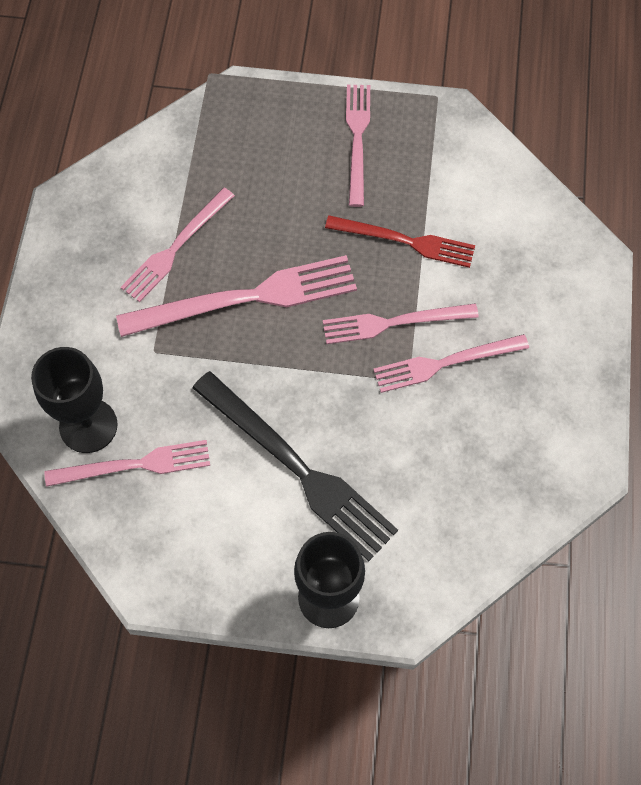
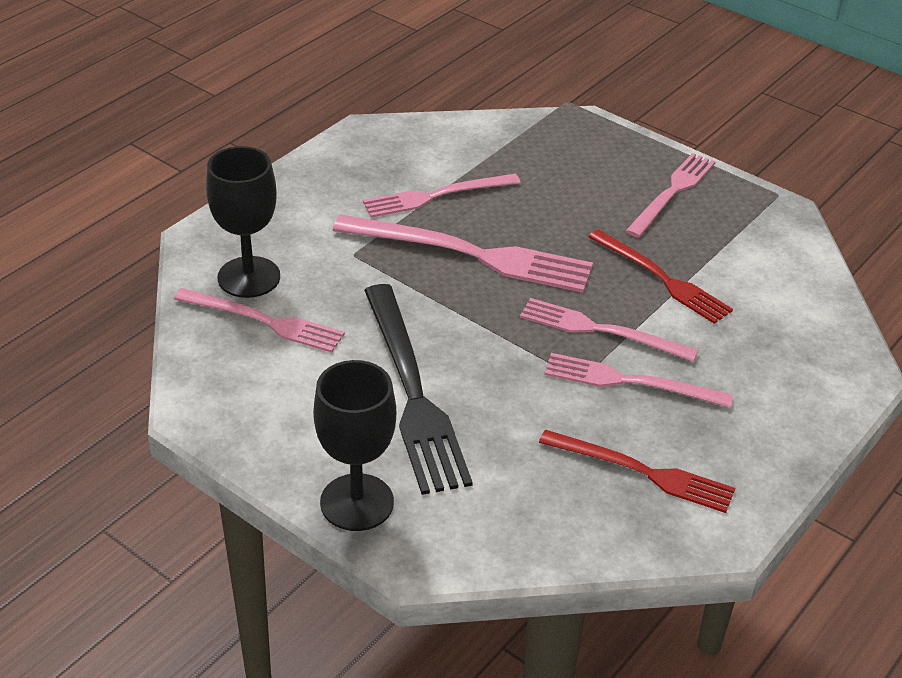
camera: 30 degrees right, 25 degrees down
none -> red fork [539,429,735,513]

